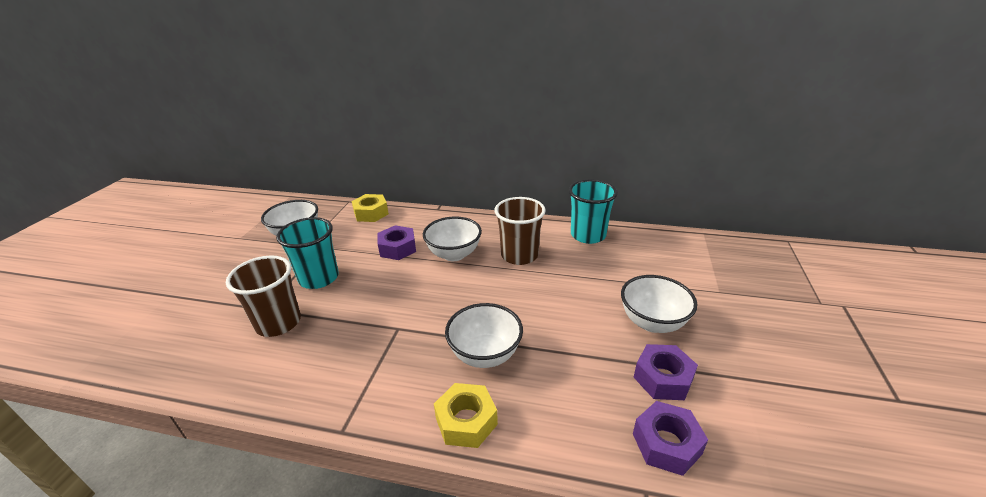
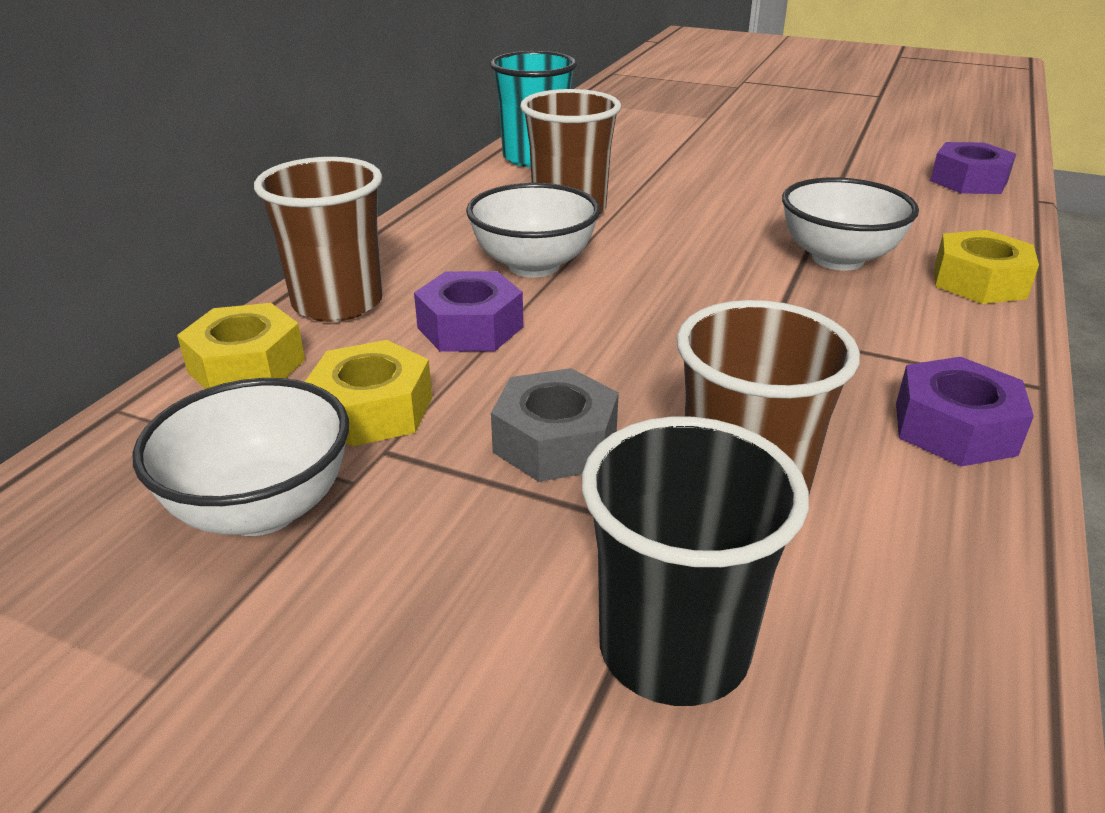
camera: 80 degrees left, 0 degrees up
turquoise cup [276,217,339,289] -> grey nut [491,368,619,482]
white bowl [621,275,698,333] -> none
purple nut [633,344,698,400] -> purple nut moved to [896,357,1034,467]
none -> brown cup [254,157,383,322]
none -> yellow nut [305,340,432,447]
none -> black cup [582,416,809,706]

